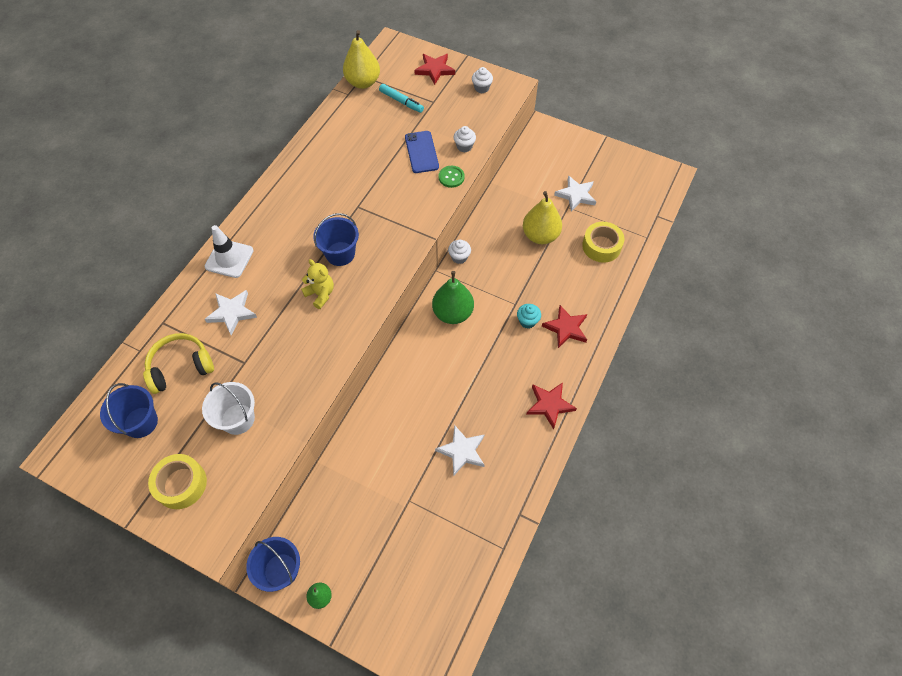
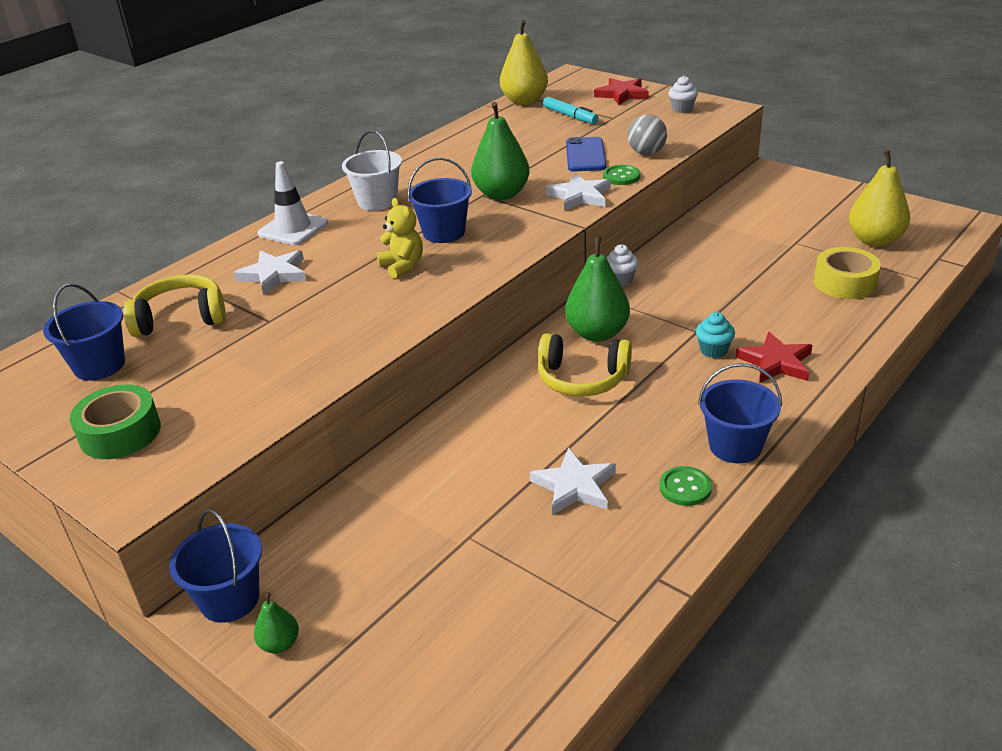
camera: 15 degrees right, 25 degrees down
yellow tape [148,454,207,509] -> green tape [70,384,161,459]
white bucket [202,382,255,435] -> white bucket moved to [342,130,402,211]
white cupcake [454,126,476,152] -> grey ball [628,115,667,155]
yellow pear [523,191,562,244] -> yellow pear moved to [849,149,911,247]
red star [526,382,577,429] -> blue bucket [698,363,782,463]
white star [554,175,596,212] -> white star moved to [546,173,611,211]
none -> green pear [471,102,530,200]
none -> yellow headphones [538,333,632,396]
none -> green button [659,466,712,506]

